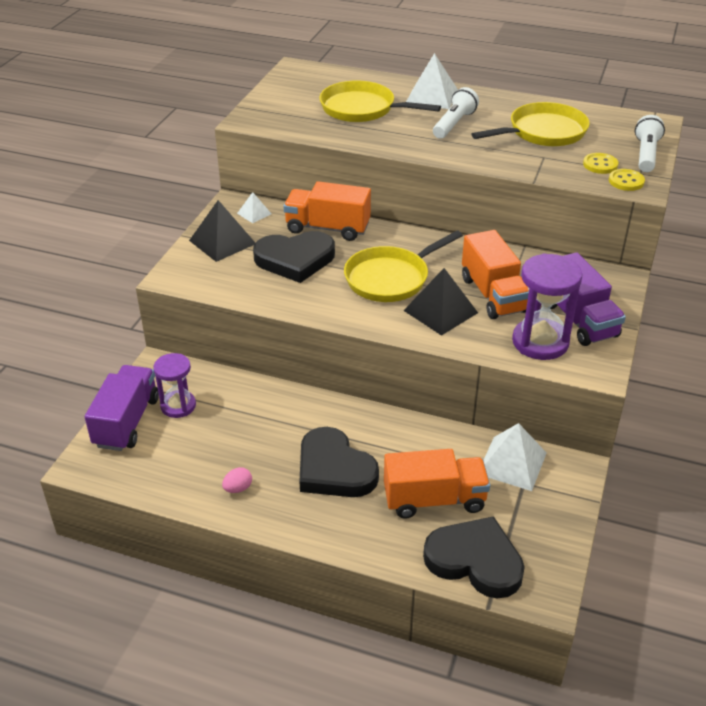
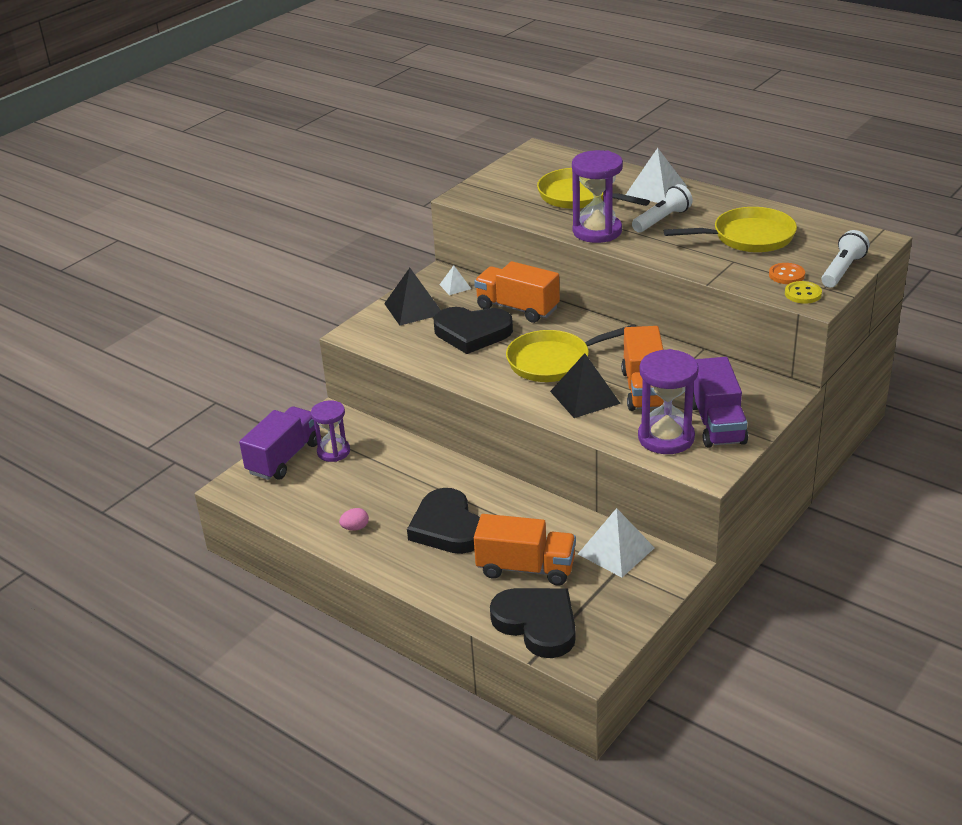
camera: 20 degrees right, 5 degrees down
yellow button [583,153,618,174] -> orange button [769,263,805,284]
none -> purple hourglass [572,150,623,243]

